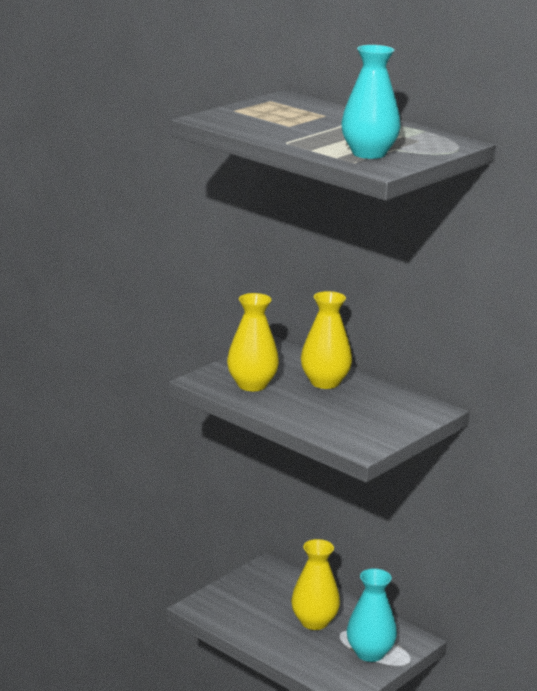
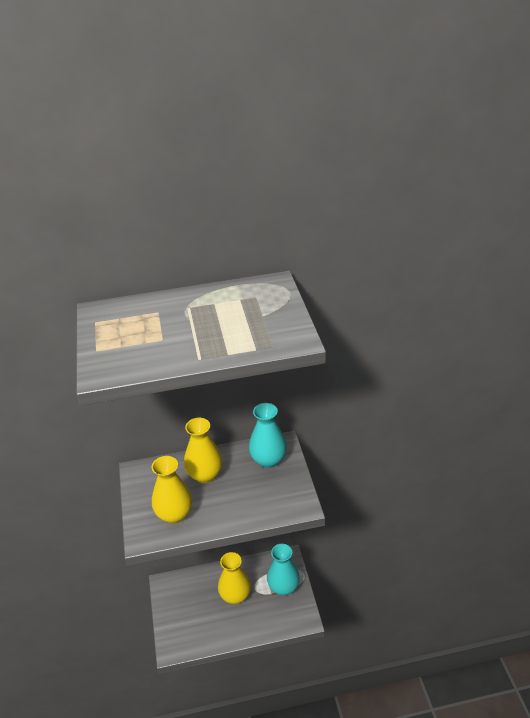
camera: 50 degrees left, 15 degrees up
turquoise vase [341,45,401,159] -> turquoise vase moved to [249,403,287,468]

